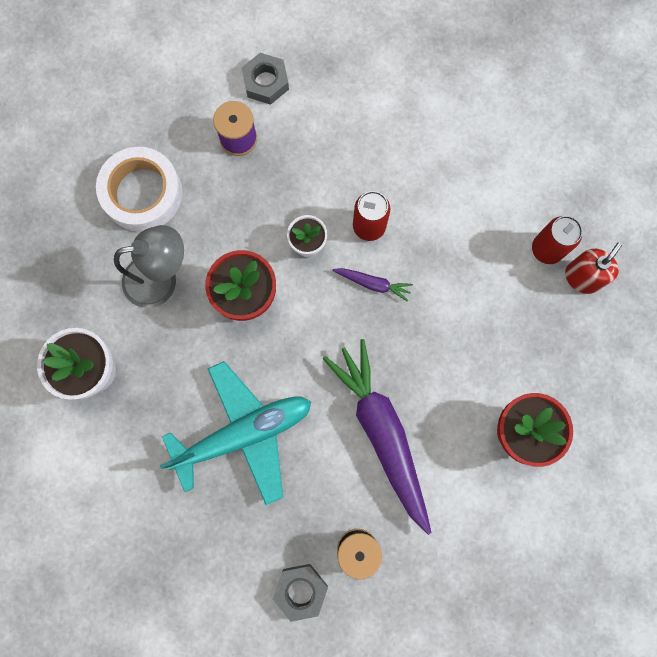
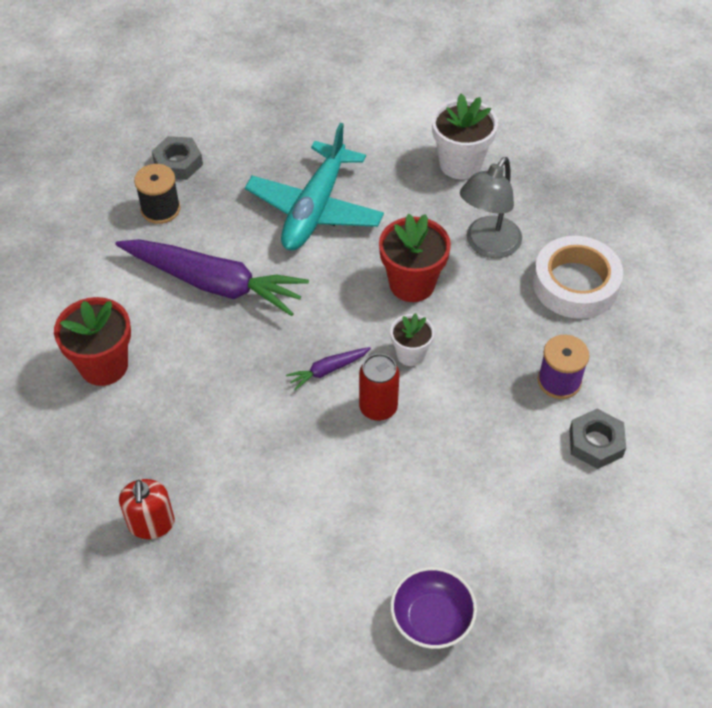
camera: 135 degrees right, 25 degrees down
red can [532,216,583,264] -> none
none -> purple bowl [390,567,477,649]

